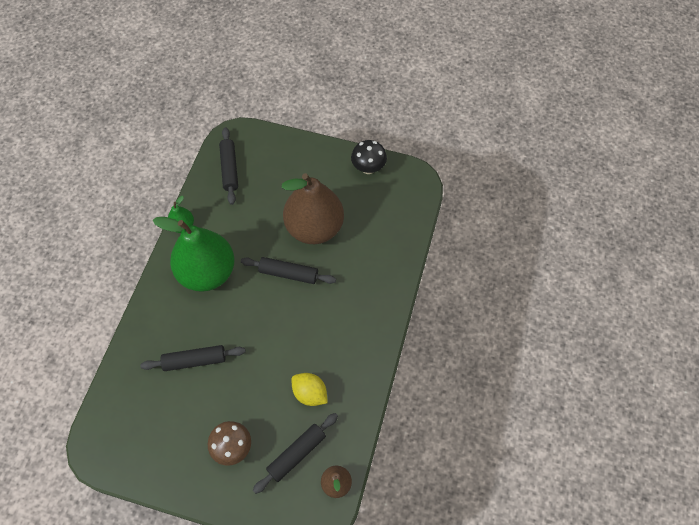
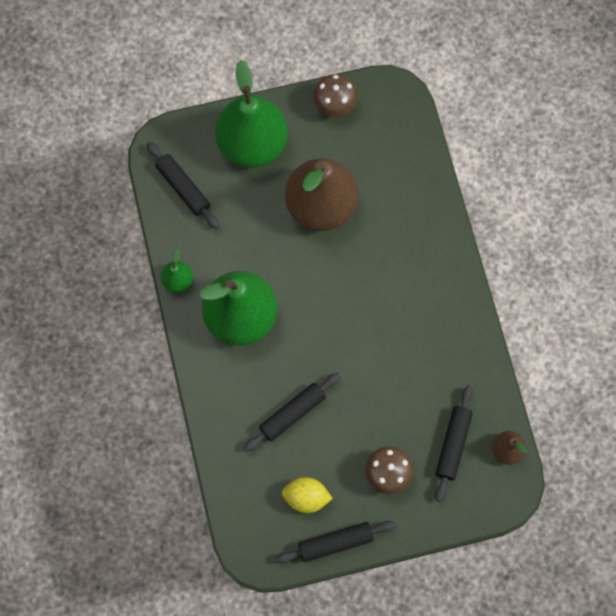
camera: 30 degrees left, 10 degrees up
black rolling pin [241,257,336,284] -> black rolling pin moved to [276,521,396,564]
yellow lemon [291,373,328,406] -> yellow lemon moved to [282,477,333,513]
black mushroom [351,140,387,174] -> brown mushroom [313,74,358,117]
none -> green pear [215,60,288,168]

